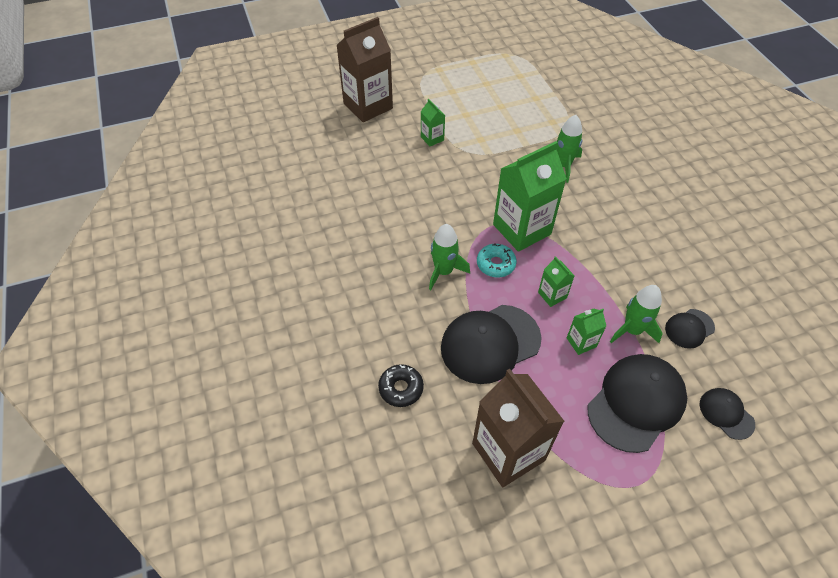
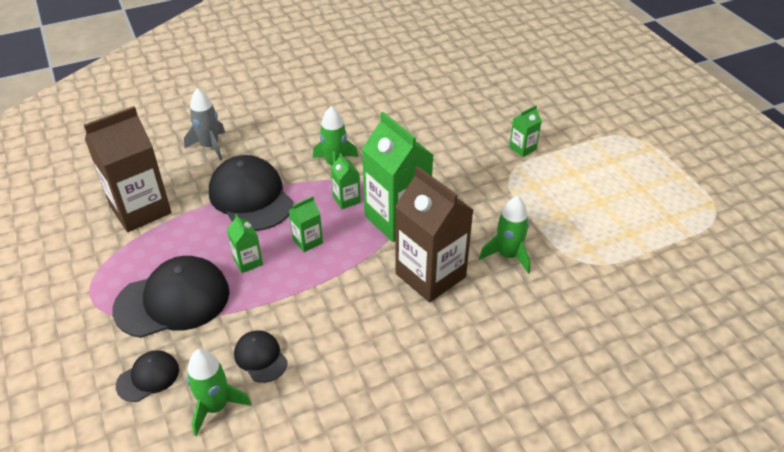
camera: 85 degrees right, 10 degrees down
brown carton [336,17,393,122] -> brown carton moved to [395,166,473,302]
black donut [378,364,424,407] -> grey rocket [184,88,225,161]
turquoise donut [477,243,517,277] -> green carton [331,153,361,209]
black cap [587,354,687,453] -> black cap turned 60 degrees counterclockwise [112,256,230,338]
green rocket [610,285,663,343] -> green rocket moved to [187,349,251,436]

